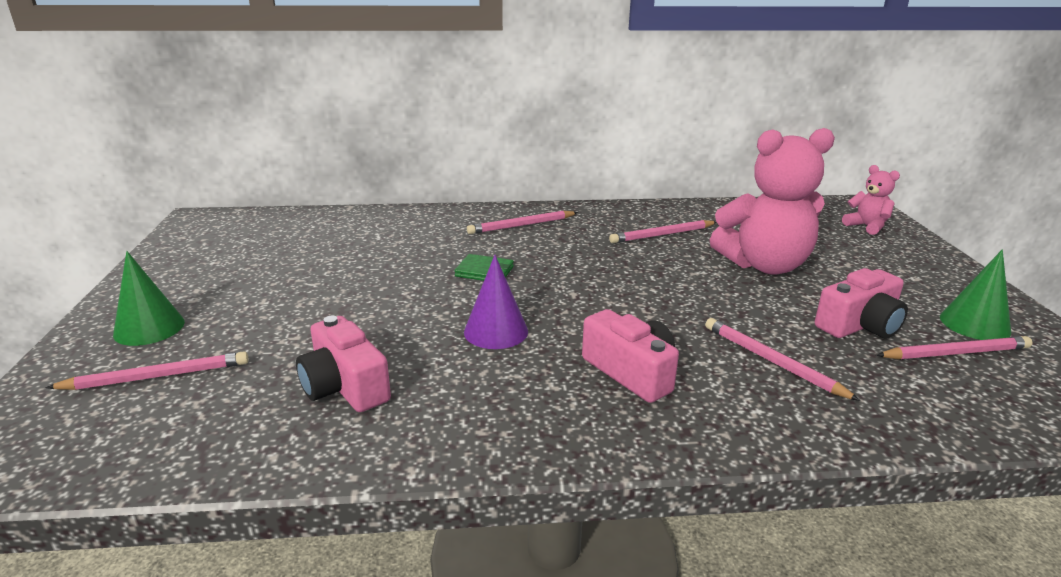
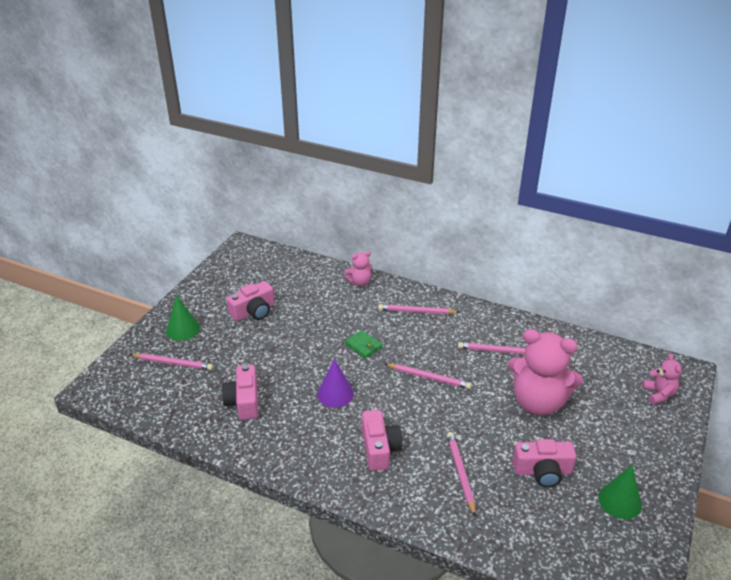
camera: 30 degrees right, 10 degrees up
pink pencil [876,336,1033,359] -> pink pencil moved to [385,364,472,389]
none -> pink camera [227,281,275,321]
none -> pink teddy bear [345,251,372,286]

